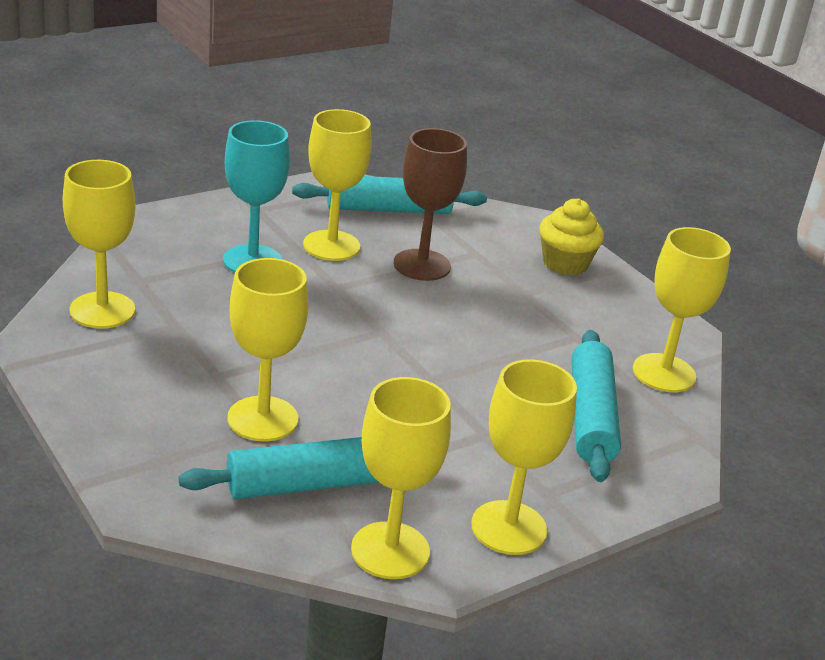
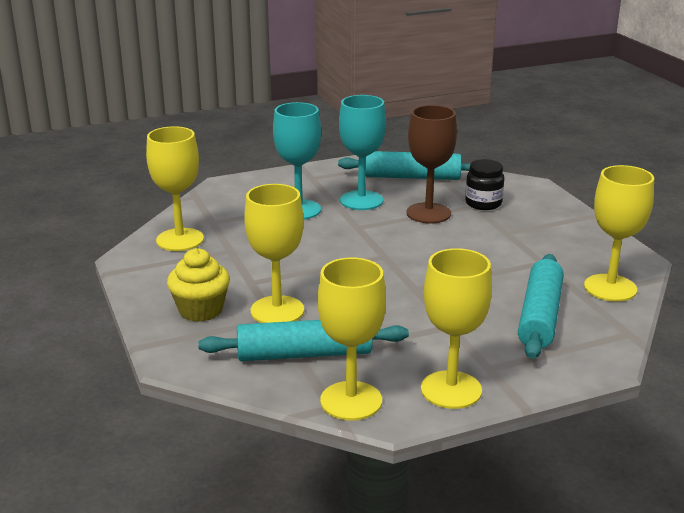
camera: 15 degrees right, 5 degrees down
yellow goblet [303,109,371,261] -> turquoise goblet [339,95,386,210]
yellow cupcake [539,198,604,276] -> yellow cupcake moved to [167,248,230,322]
none -> black jar [465,159,504,210]

